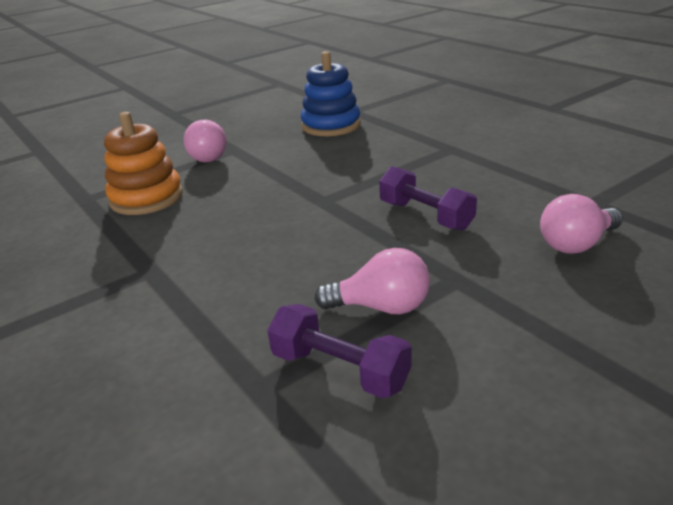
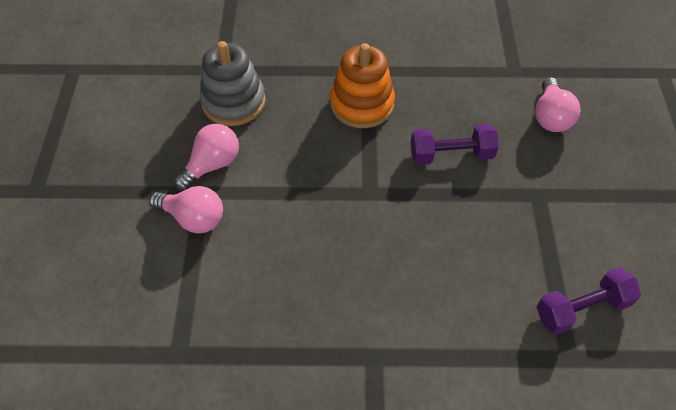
camera: 55 degrees left, 25 degrees up
orange stacking toy [104,112,183,215] -> orange stacking toy moved to [330,43,395,128]
blue stacking toy [301,51,361,136] -> grey stacking toy [200,41,266,126]
pink light bulb [315,248,430,314] -> pink light bulb moved to [174,124,239,191]

